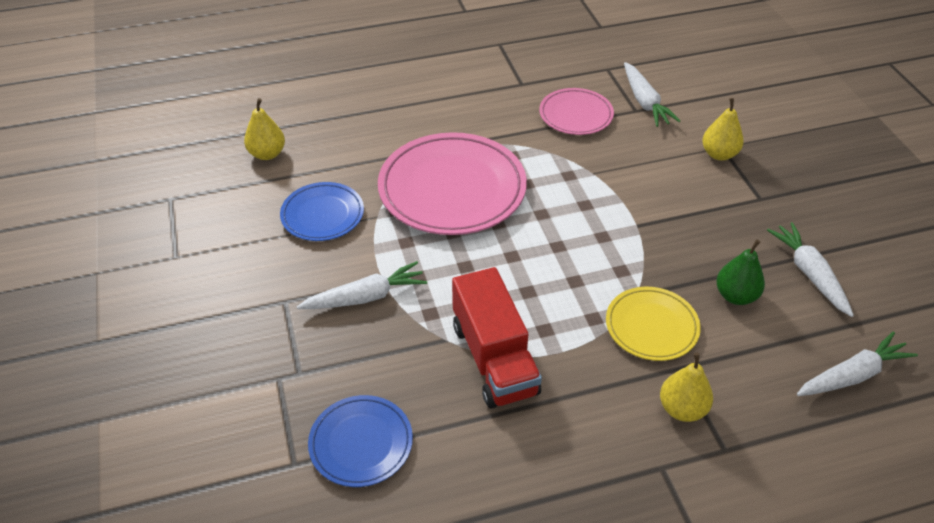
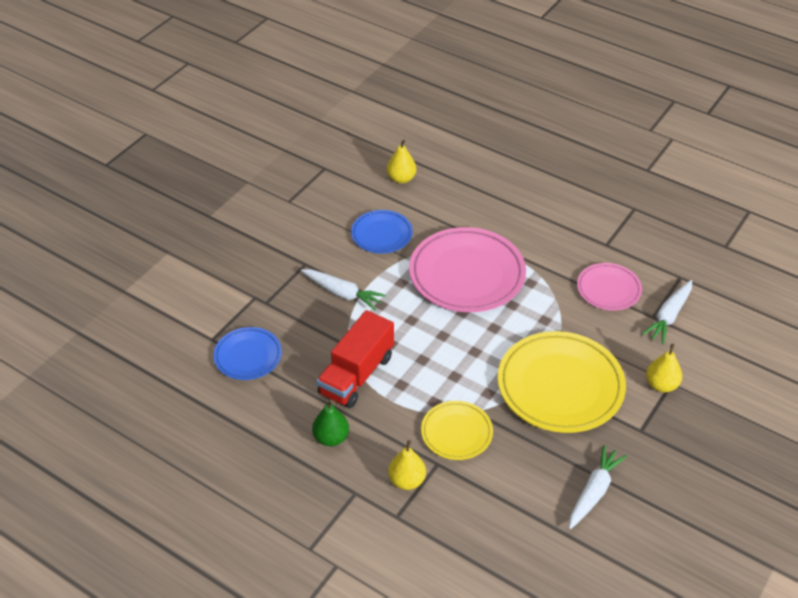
camera: 50 degrees right, 0 degrees up
green pear [716,240,765,305] -> green pear moved to [312,400,349,446]
white carrot [797,332,918,396] -> none
none -> yellow plate [498,331,626,433]

